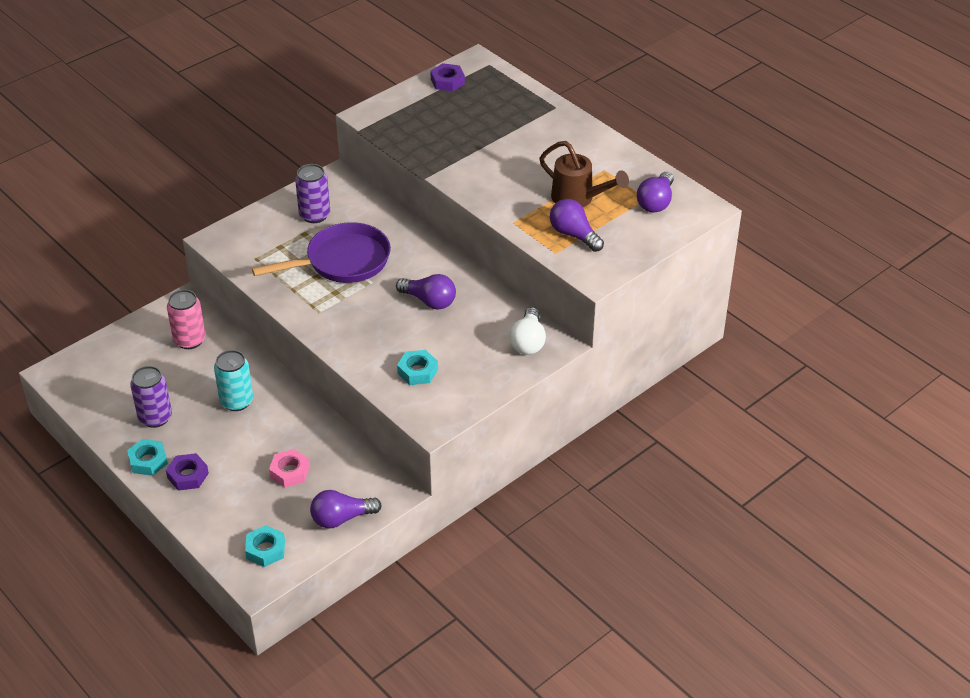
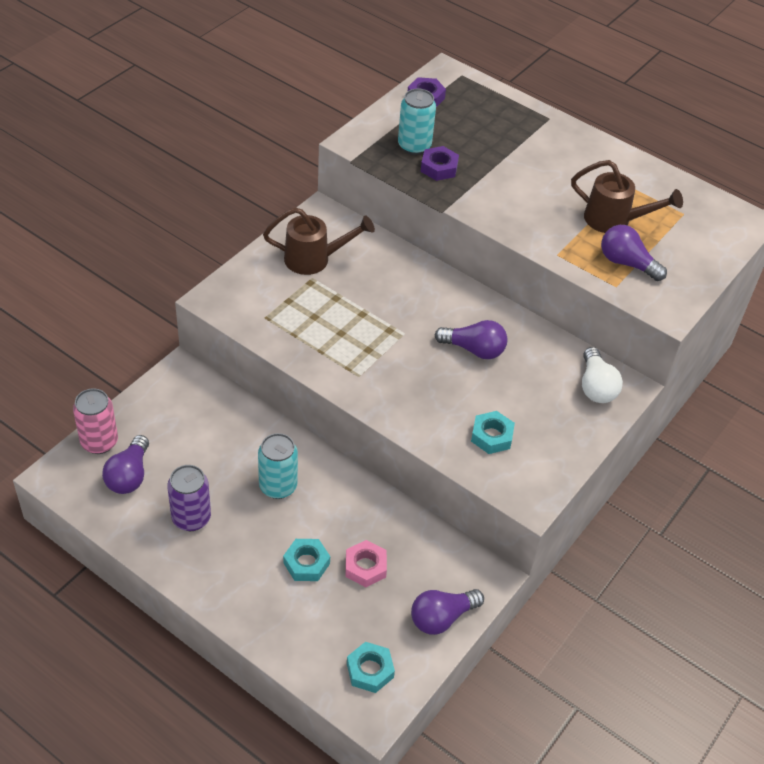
camera: 15 degrees left, 5 degrees up
turquoise nut [127,439,168,476] -> turquoise nut moved to [283,539,330,581]
purple nut [166,453,209,491] -> purple nut moved to [421,146,459,181]
pink can [167,290,206,349] -> pink can moved to [73,388,118,454]
purple pan [252,222,391,283] -> none
purple can [295,164,330,223] -> brown watering can [263,207,375,275]
purple light bulb [637,172,674,213] -> purple light bulb moved to [102,435,149,494]
none -> turquoise can [398,88,436,155]

